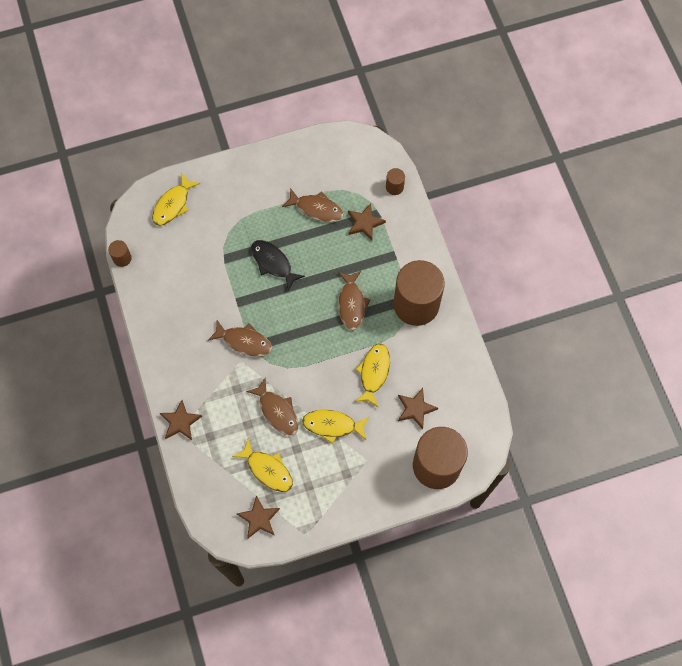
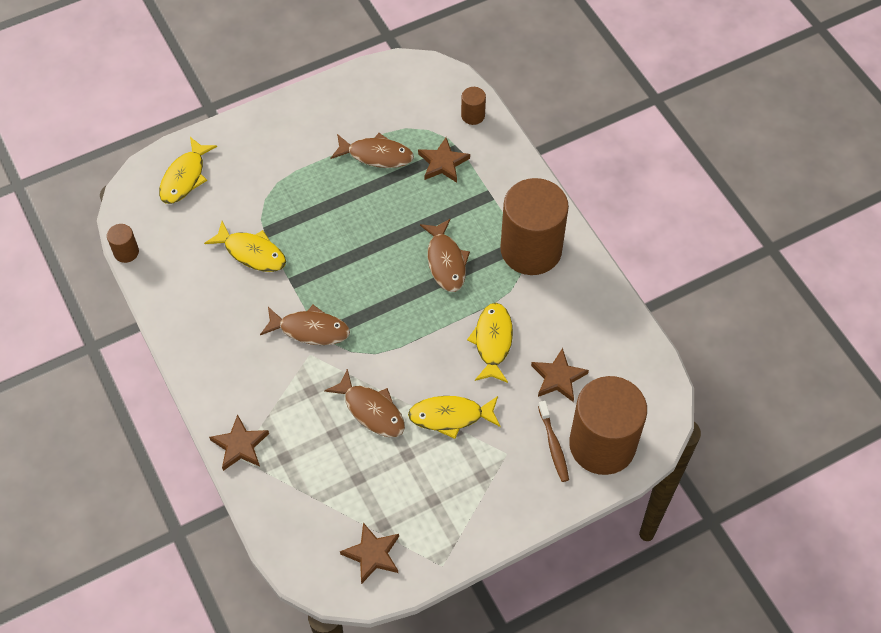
camera: 10 degrees left, 10 degrees down
yellow fish [232,438,293,492] -> yellow fish moved to [204,221,286,272]
black fish [251,240,305,291] -> none
none -> brown toothbrush [538,401,569,482]

